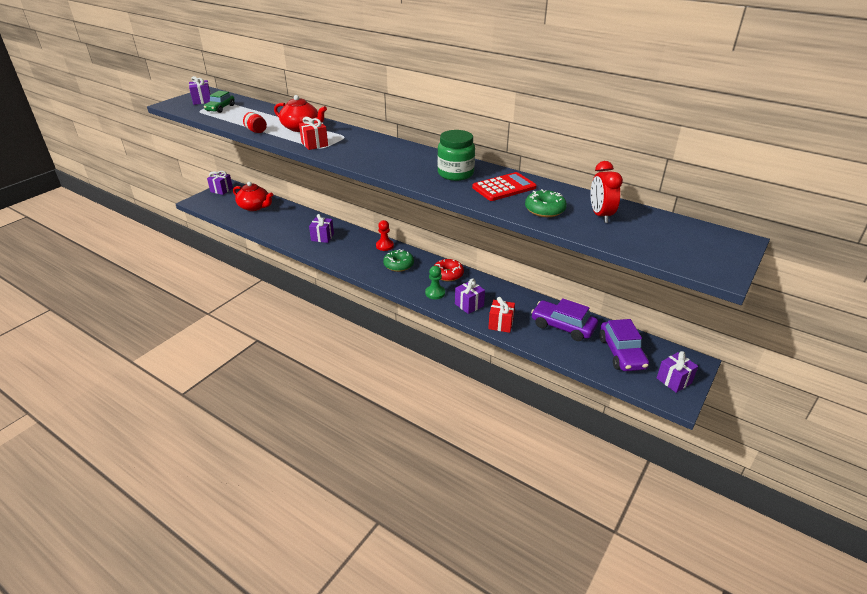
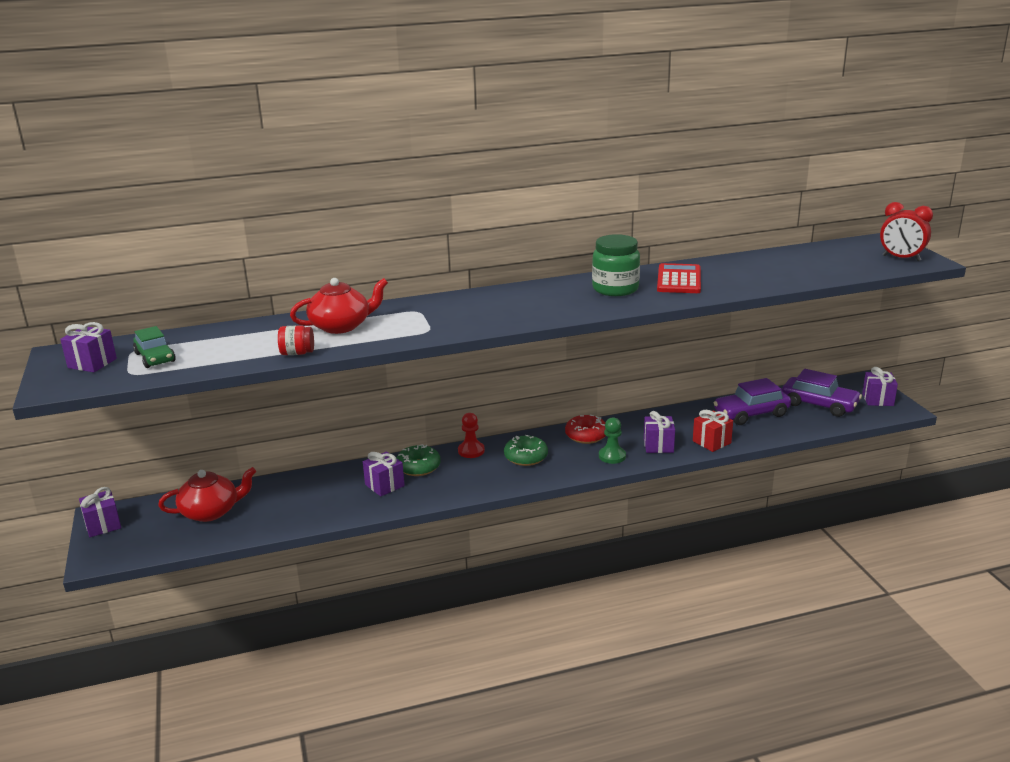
camera: 50 degrees left, 10 degrees down
red gift [299,117,328,150] -> none
green donut [525,189,567,217] -> green donut moved to [397,444,441,476]
red clock [590,161,623,223] -> red clock moved to [880,202,933,261]

